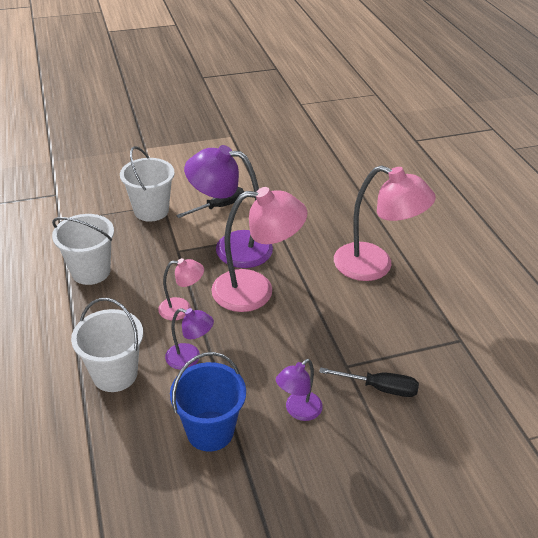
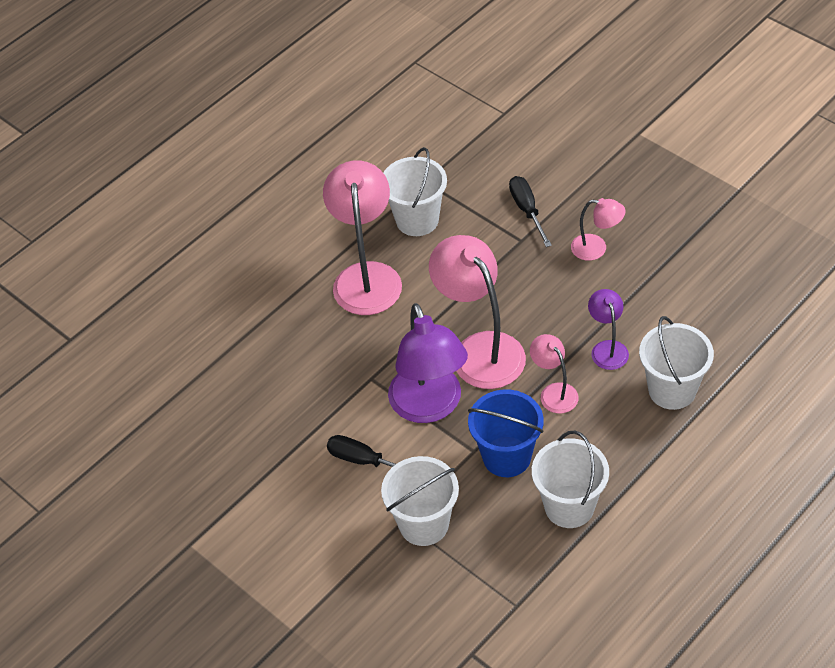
camera: 115 degrees left, 10 degrees up
blue bucket [170,352,246,452] -> blue bucket moved to [468,389,544,477]
purple lamp [276,359,323,421] -> pink lamp [571,198,625,261]
none -> white bucket [383,147,447,236]

